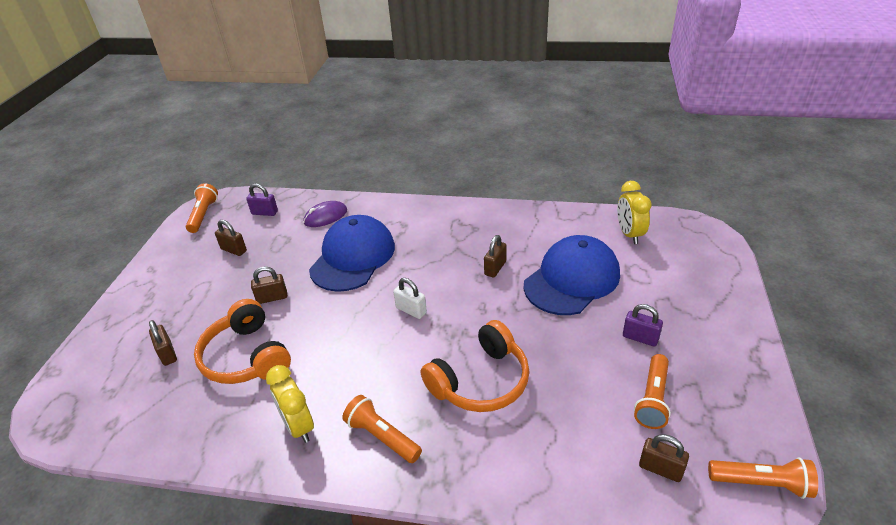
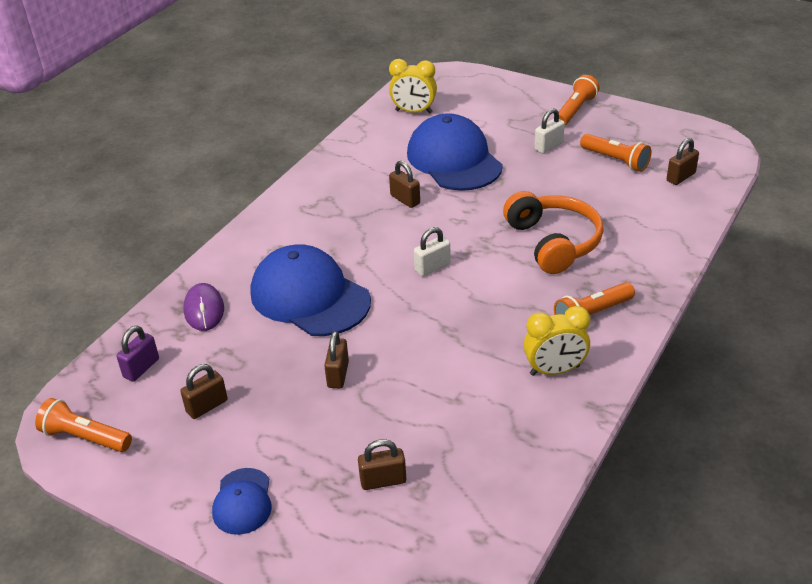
camera: 70 degrees left, 0 degrees up
orange headphones [194,299,291,384] -> none
purple padlock [623,304,663,347] -> white padlock [534,108,565,154]
orange flashlight [708,458,818,499] -> orange flashlight moved to [559,75,600,126]
none -> blue cap [212,468,272,535]

